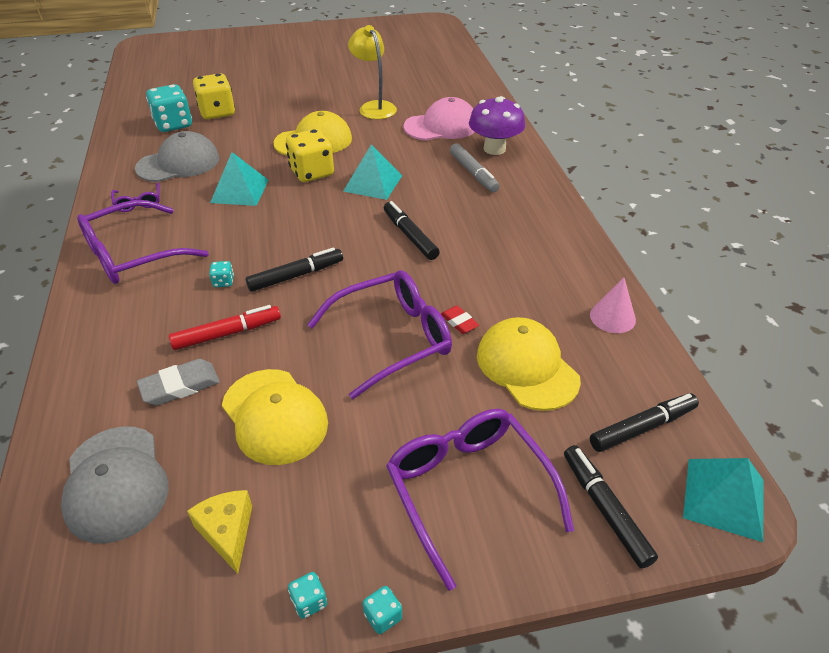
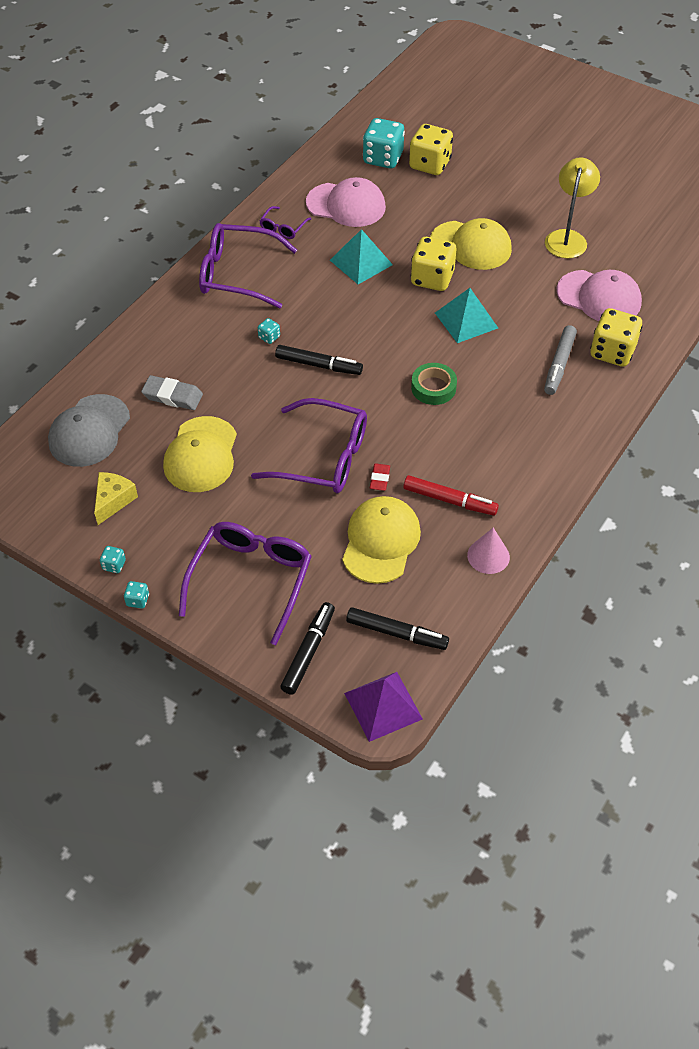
camera: 45 degrees right, 10 degrees up
grey cap [135,131,220,182] -> pink cap [306,177,386,227]
red marker [169,305,281,350] -> red marker moved to [403,475,499,516]
black marker [384,201,440,260] -> green tape [411,363,457,405]
purple mushroom [469,96,525,155] -> yellow dice [590,308,643,367]
turquoise pyramid [683,458,764,542] -> purple pyramid [344,672,423,742]

